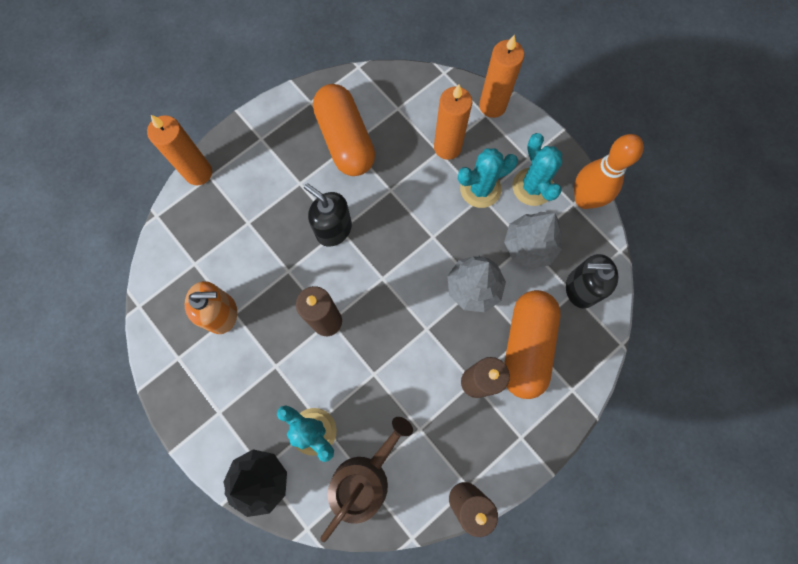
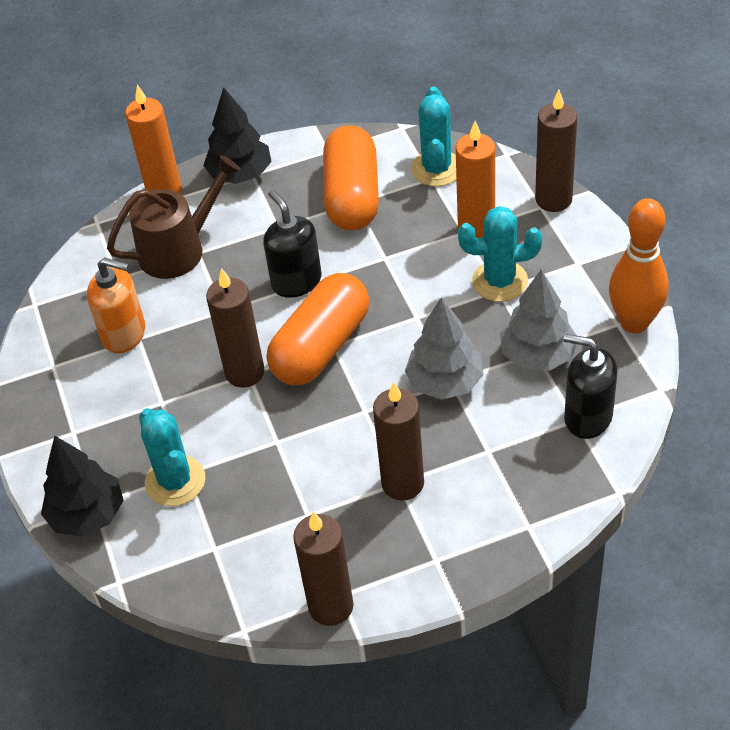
camera: 25 degrees right, 25 degrees down
brown watering can [320,417,413,542] -> brown watering can moved to [107,155,241,279]
orange candle [479,35,524,118] -> brown candle [535,90,577,212]
orange capsule [504,290,560,399] -> orange capsule moved to [267,273,369,385]
turquoise cactus [513,133,562,206] -> turquoise cactus moved to [411,86,456,187]
none -> black tree [203,87,272,184]

